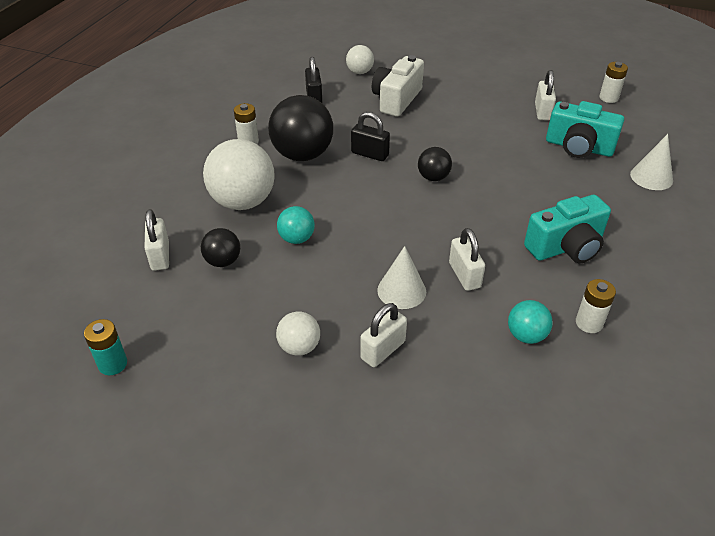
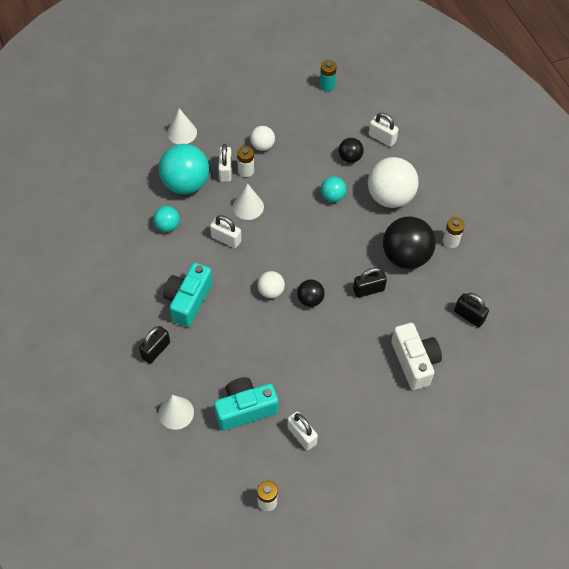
camera: 135 degrees right, 15 degrees up
white ball [346,45,374,74] -> white ball moved to [257,271,285,298]
white battery [576,279,616,333] -> white battery moved to [237,146,254,177]
none -> black padlock [139,326,170,364]
none -> turquoise ball [159,144,209,194]
none -> white cone [167,108,197,144]

